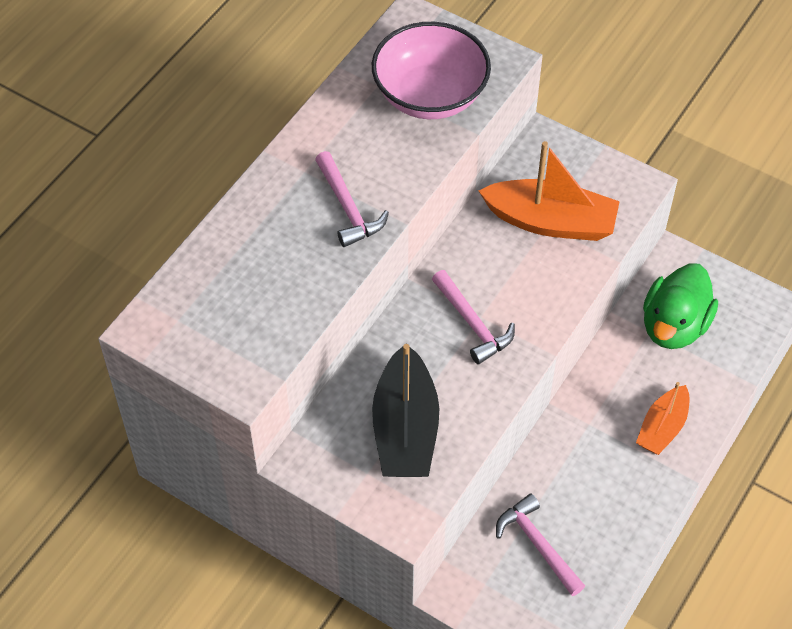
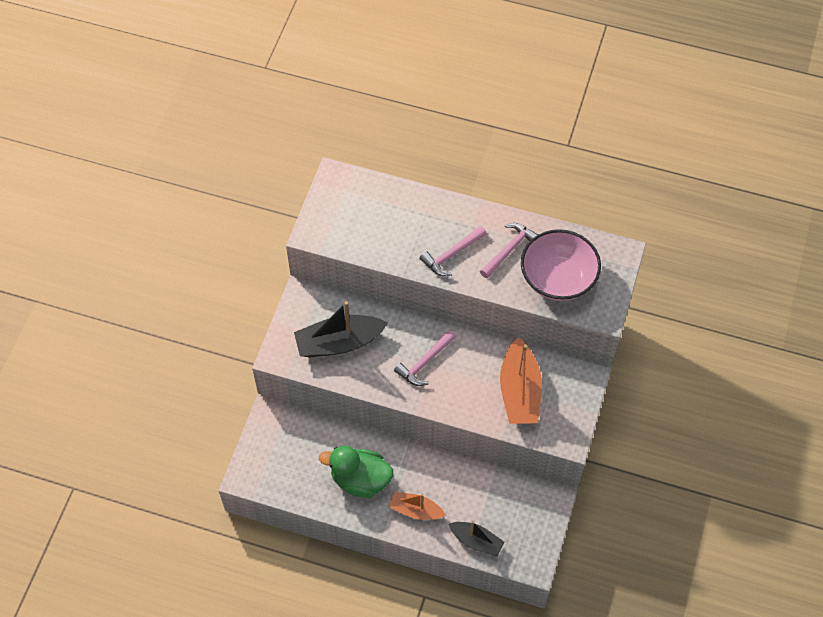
camera: 75 degrees right, 5 degrees up
pink hammer [496,494,585,596] -> pink hammer moved to [480,223,538,278]
green duck [643,263,718,349] -> green duck moved to [319,445,393,498]
none -> black boat [449,521,504,556]

